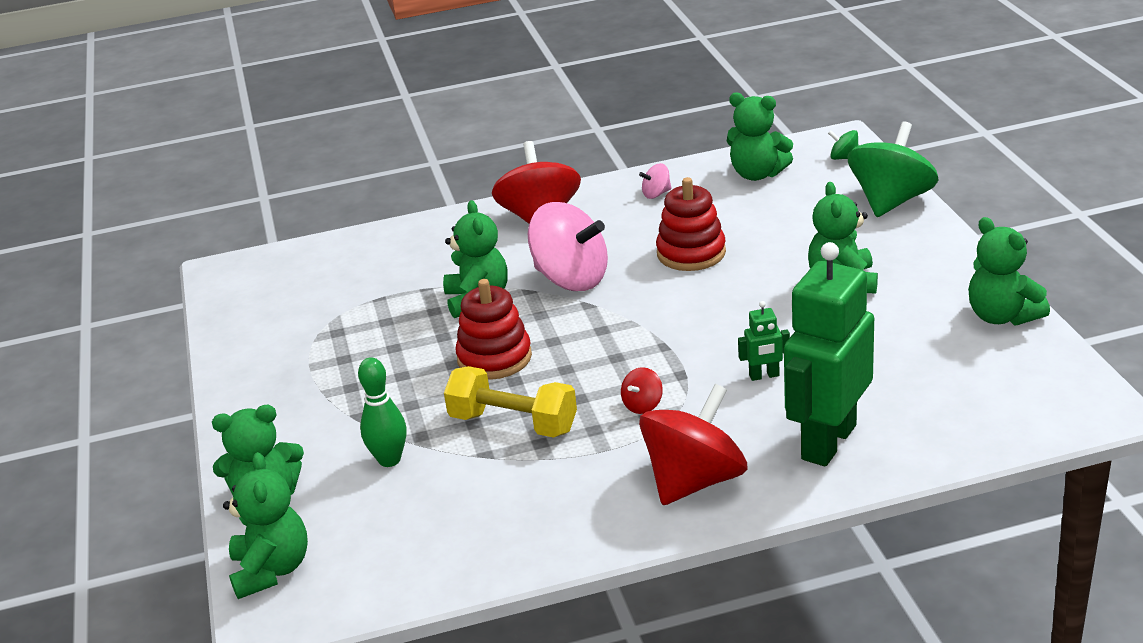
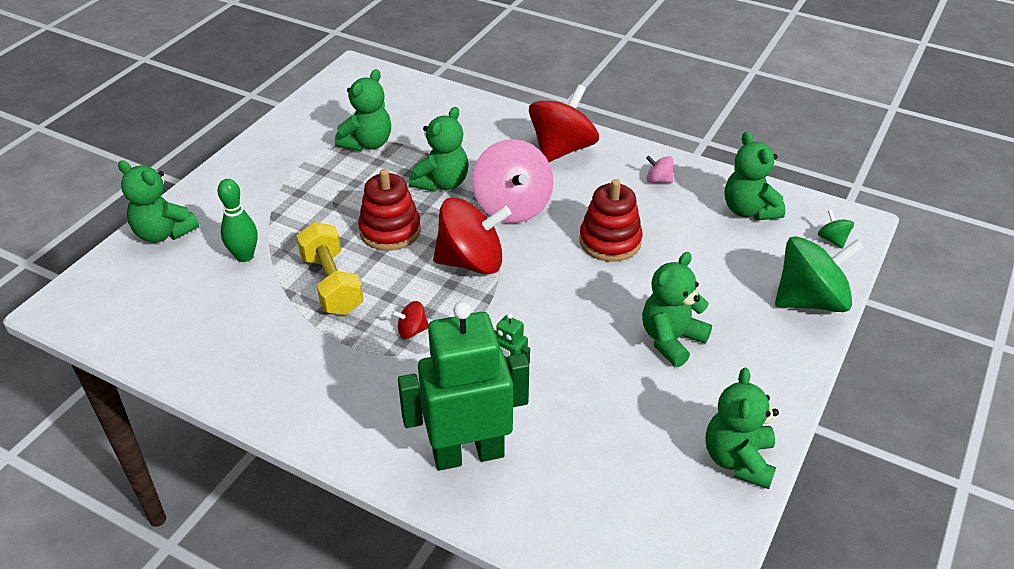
camera: 40 degrees right, 10 degrees up
green teddy bear [223,452,308,599] -> green teddy bear moved to [335,69,391,151]
red spinning top [639,384,748,505] -> red spinning top moved to [433,197,511,275]

